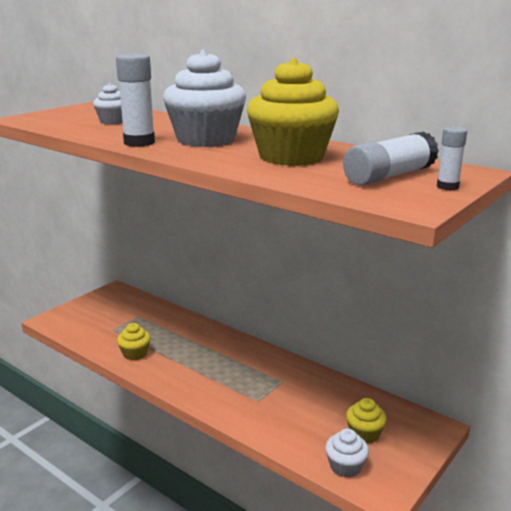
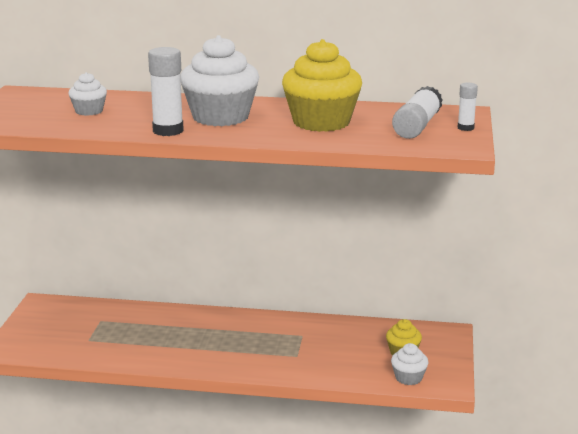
camera: 30 degrees left, 0 degrees up
yellow cupcake [117,323,151,360] -> none

